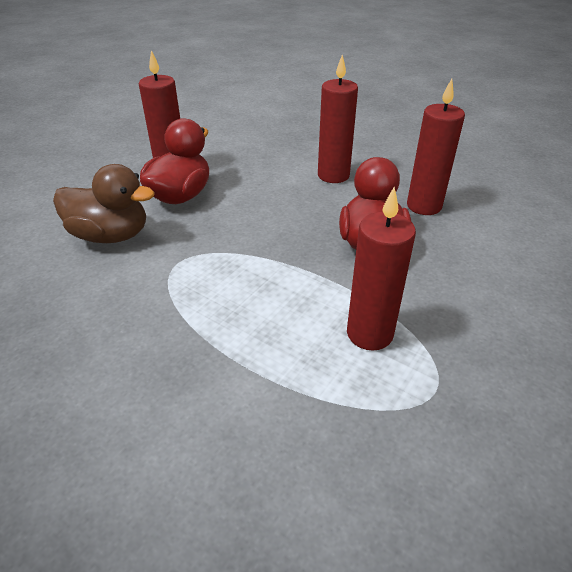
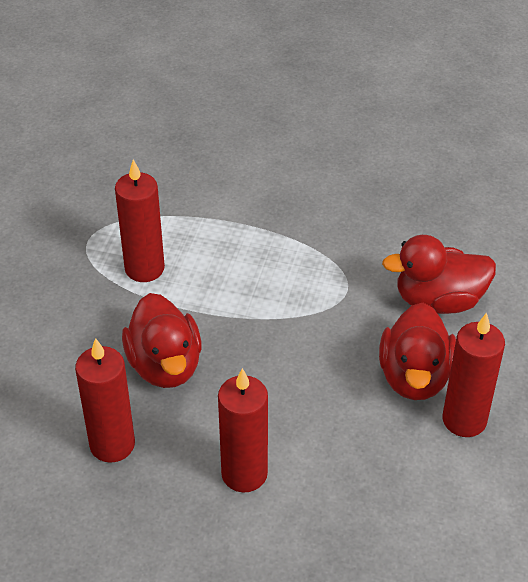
camera: 160 degrees right, 5 degrees up
brown duck [53,164,155,243] -> red duck [382,235,496,314]

